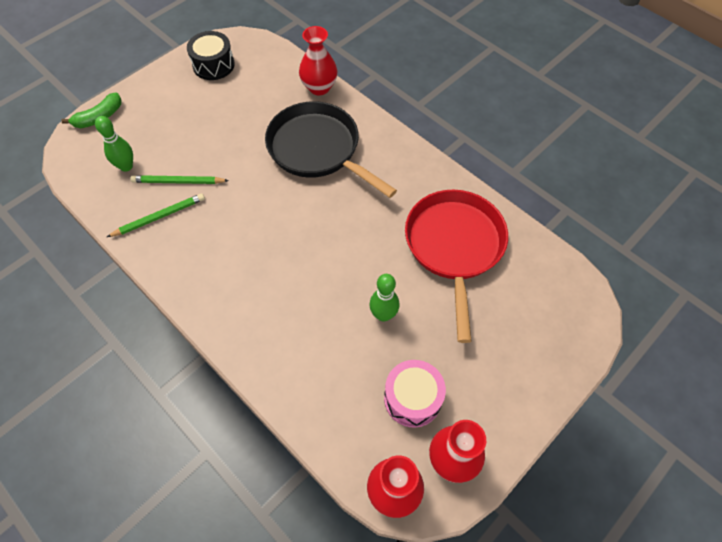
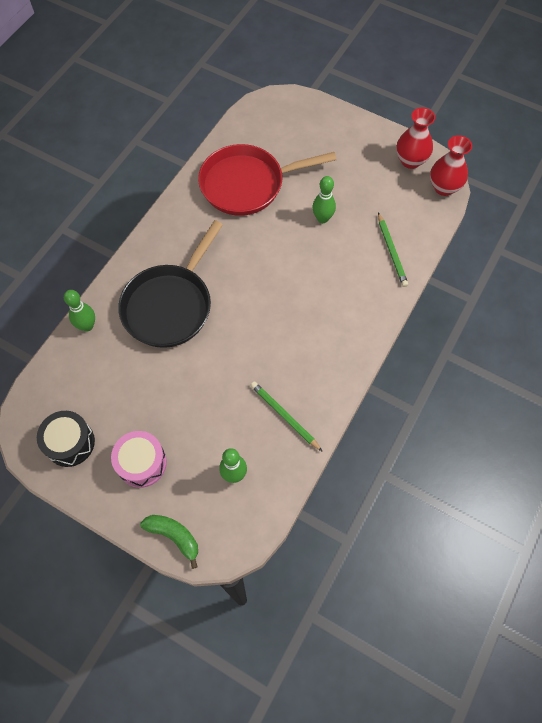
camera: 105 degrees left, 5 degrees up
green pencil [130,175,229,184] -> green pencil moved to [378,213,408,287]
red vase [299,26,337,95] -> green bowling pin [64,290,95,332]
pink drum [384,360,446,428] -> pink drum moved to [111,431,167,488]

